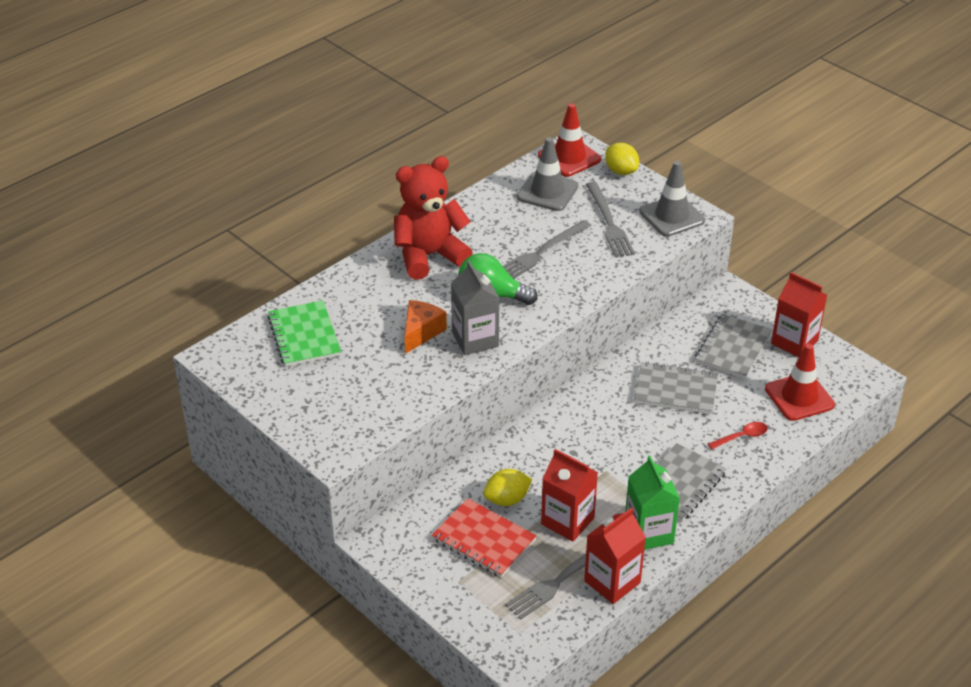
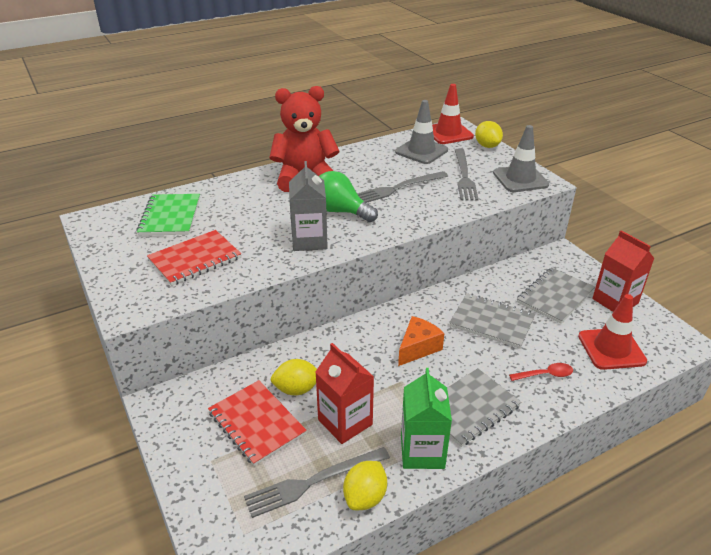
camera: 15 degrees right, 5 degrees down
orange cheese [405,300,447,354] -> orange cheese moved to [398,316,444,366]
red carton [584,507,646,604] -> yellow lemon [343,461,387,510]
none -> red notebook [147,230,241,286]

